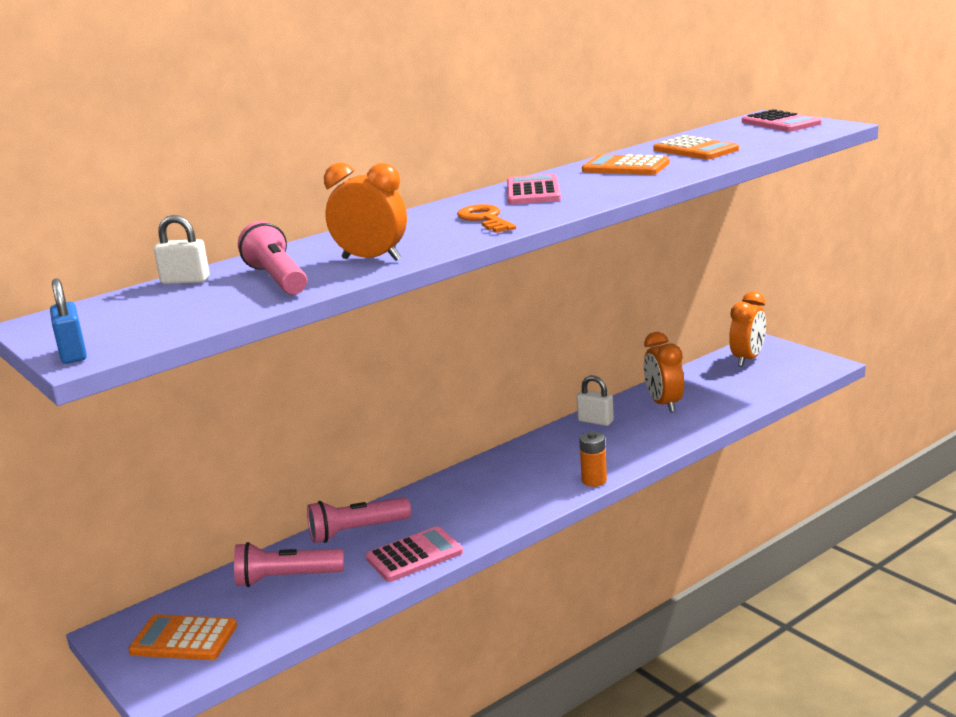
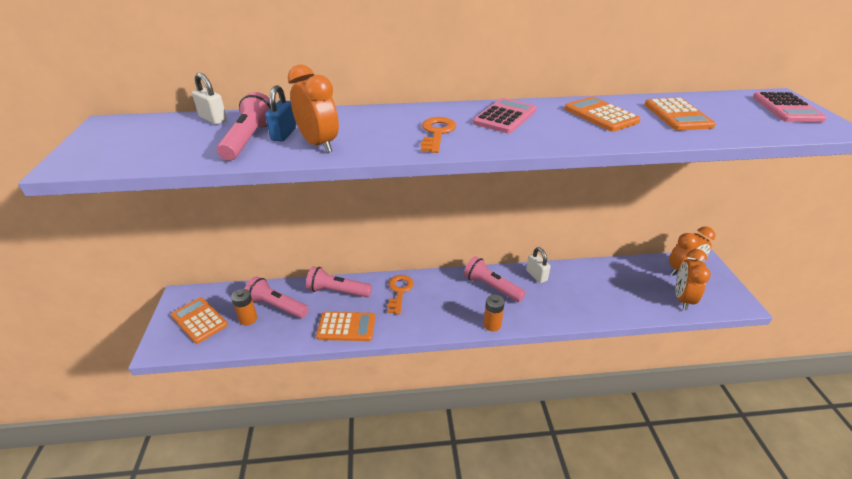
camera: 30 degrees right, 15 degrees up
blue padlock [50,278,87,364] -> blue padlock moved to [265,85,296,141]
pink calculator [366,526,463,582] -> orange calculator [316,312,375,341]
orange clock [644,332,684,413] -> orange clock moved to [675,249,711,311]
none -> orange battery [231,289,257,325]
none -> orange key [388,275,414,314]
none -> pink flashlight [464,256,526,302]

